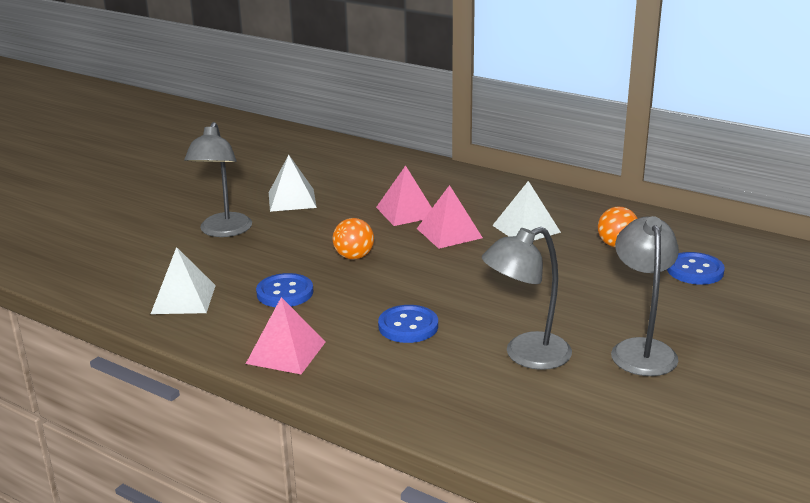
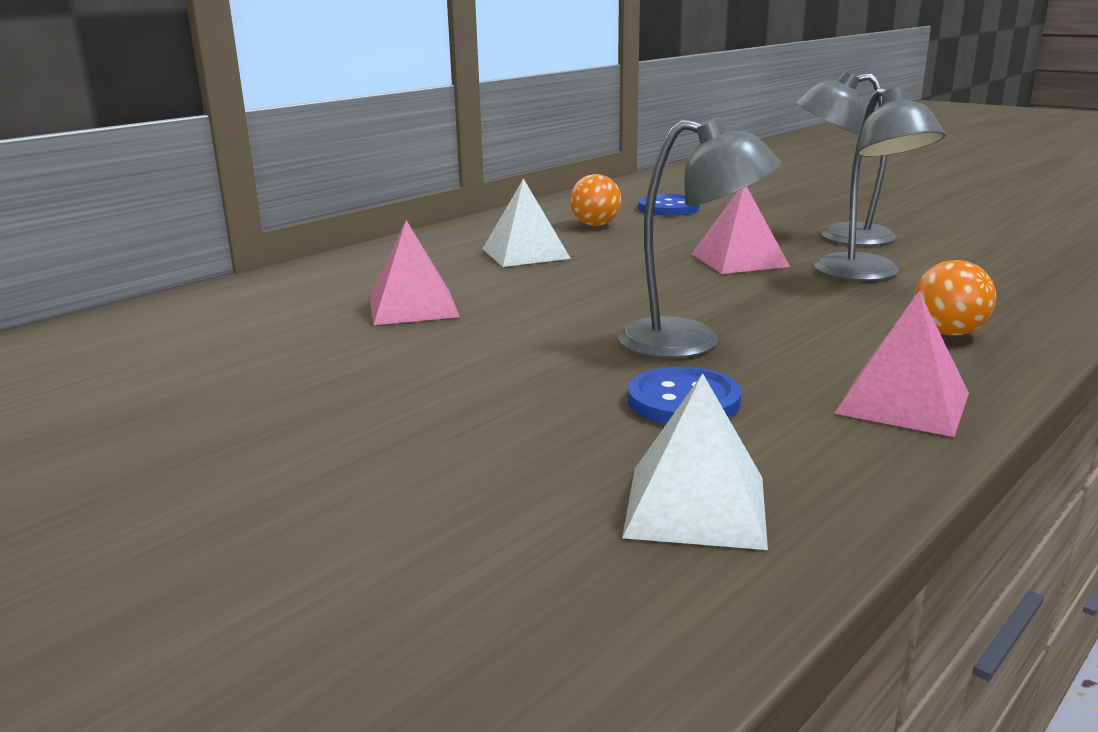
camera: 80 degrees left, 5 degrees down
grey lamp [184,122,252,237] -> grey lamp moved to [618,117,782,358]
white pyramid [269,155,317,212] -> none
orange ball [333,218,374,259] -> orange ball moved to [914,260,996,336]
blue button [378,305,438,343] -> none
pink pyramid [417,185,483,249] -> pink pyramid moved to [692,187,790,274]

